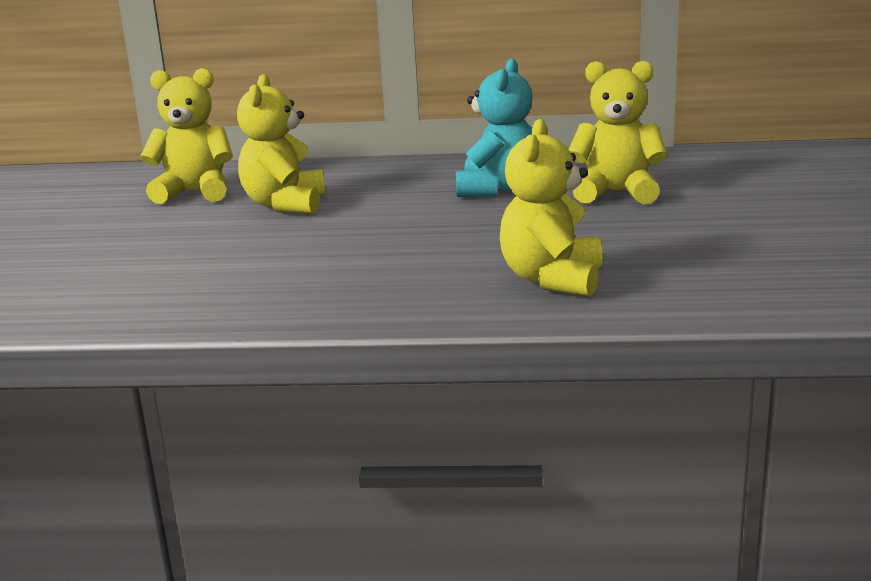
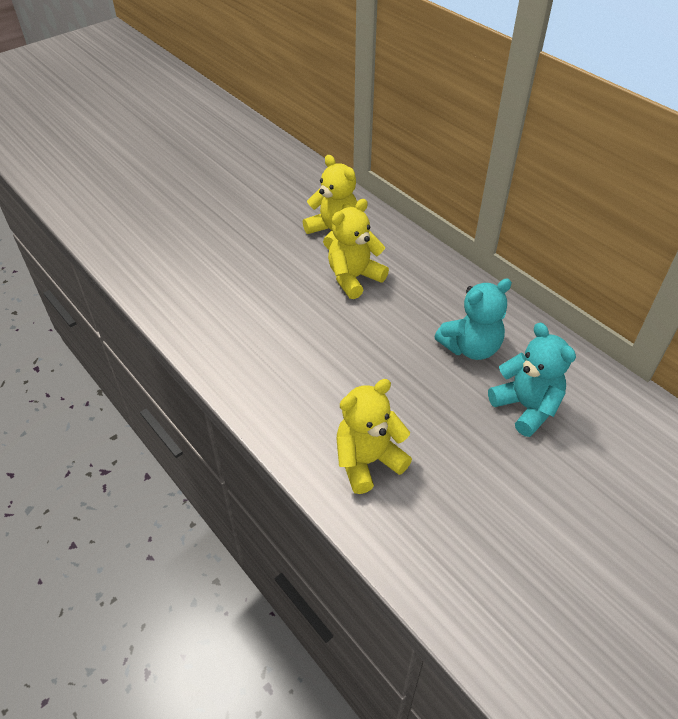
camera: 45 degrees right, 25 degrees up
yellow teddy bear [569,61,667,204] -> turquoise teddy bear [488,323,576,437]

